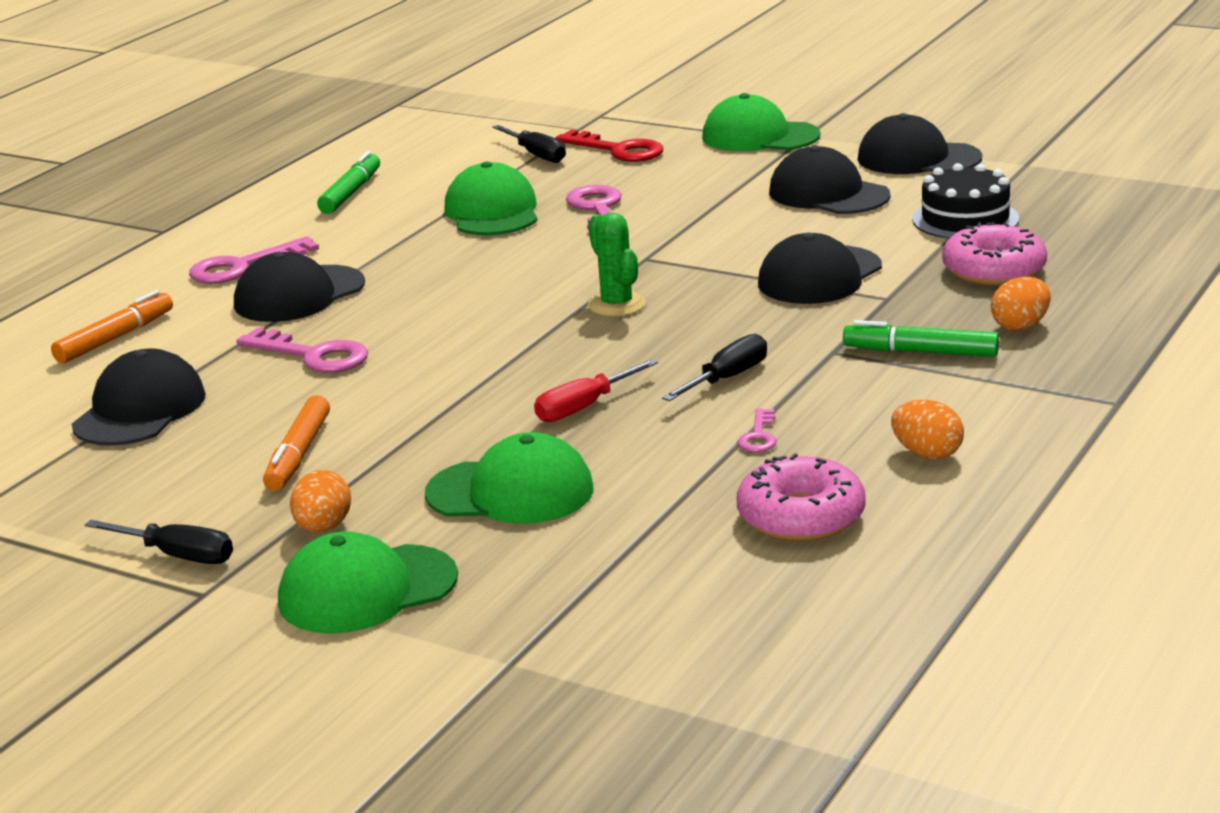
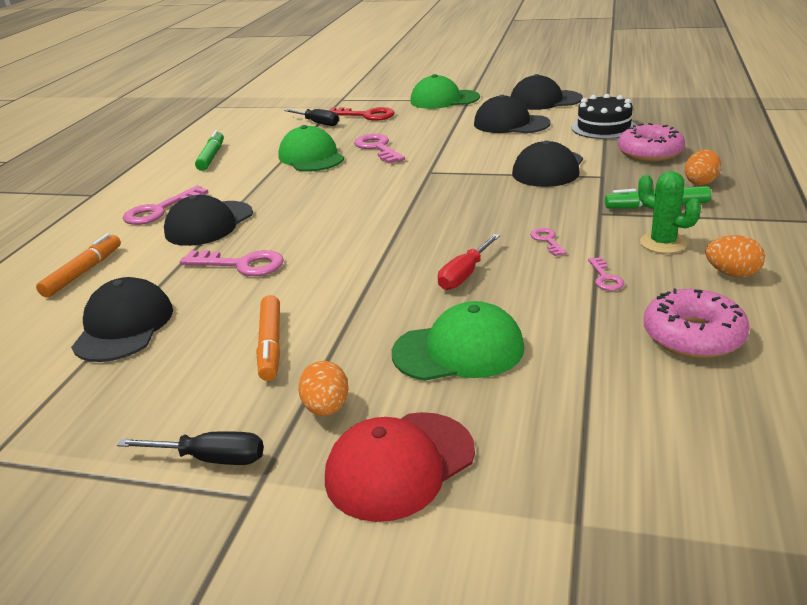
camera: 15 degrees left, 5 degrees up
green cap [278,531,458,634] -> red cap [325,412,475,522]
green cactus [588,212,646,317] -> green cactus moved to [638,171,701,254]
black screwdriver [662,334,767,401] -> pink key [530,228,567,256]

